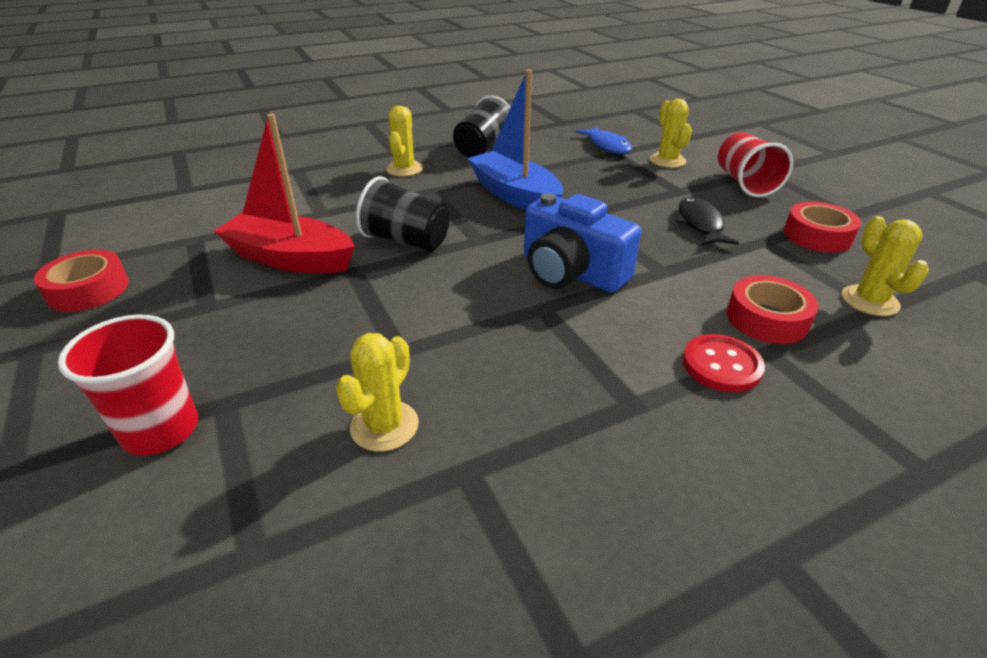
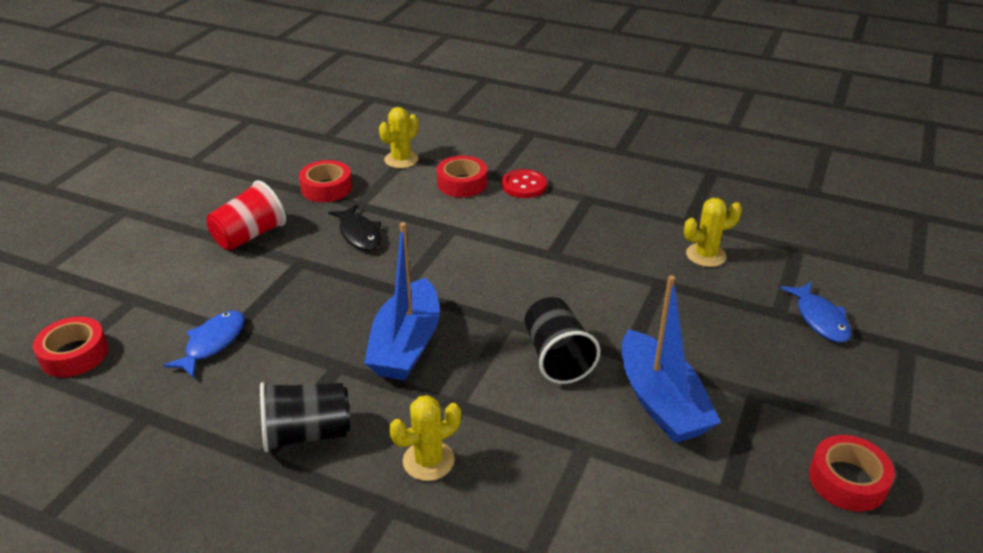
camera: 130 degrees left, 0 degrees up
red cup [58,314,198,456] -> blue fish [780,282,851,343]
red boat [214,114,355,273] -> blue boat [622,275,721,443]
blue camera [524,193,641,293] -> none
yellow cactus [650,99,692,168] -> none
black fish [675,197,739,246] -> black fish turned 75 degrees counterclockwise [328,204,381,251]
none -> red tape [33,317,108,377]

